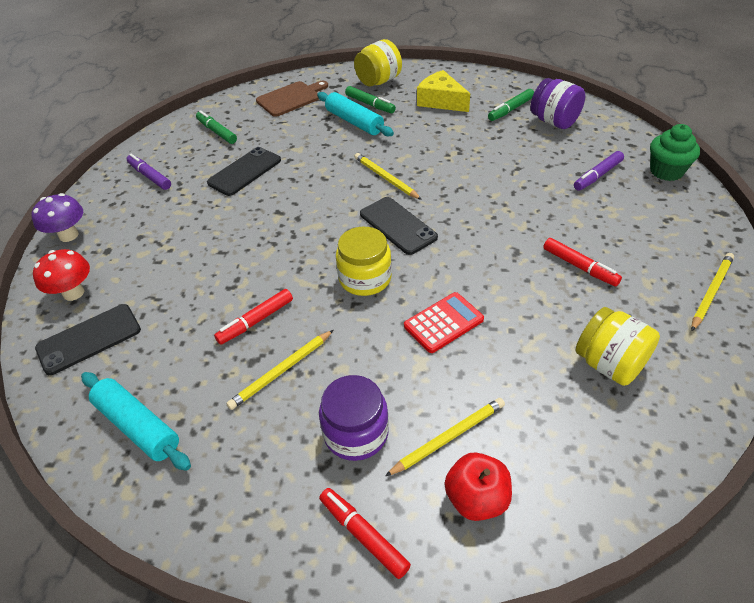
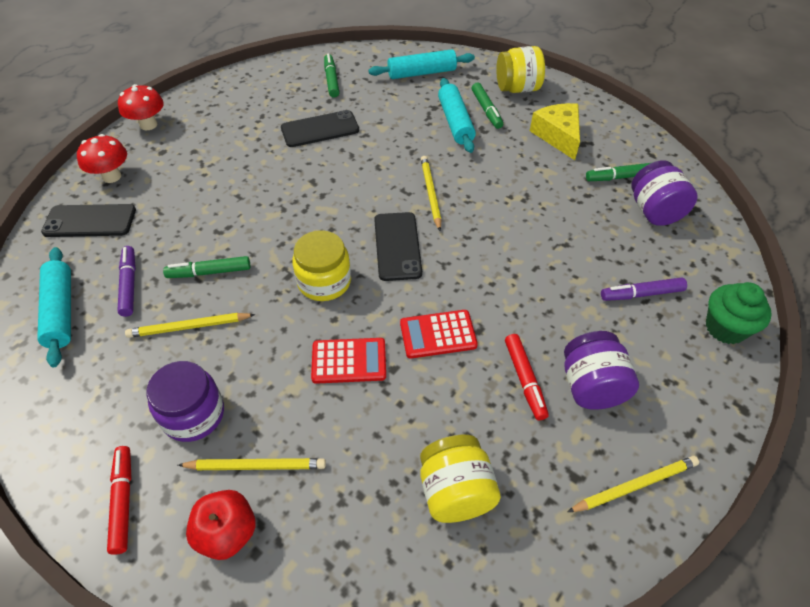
camera: 30 degrees right, 5 degrees up
purple mushroom [32,193,83,242] -> red mushroom [118,84,164,130]
purple marker [127,154,171,190] -> purple marker moved to [117,246,136,317]
red marker [214,289,293,345] -> green marker [163,256,250,278]
brown cutting board [256,81,328,117] -> turquoise rolling pin [368,49,475,79]
none -> red calculator [400,310,478,359]
none -> purple jar [564,331,639,410]

